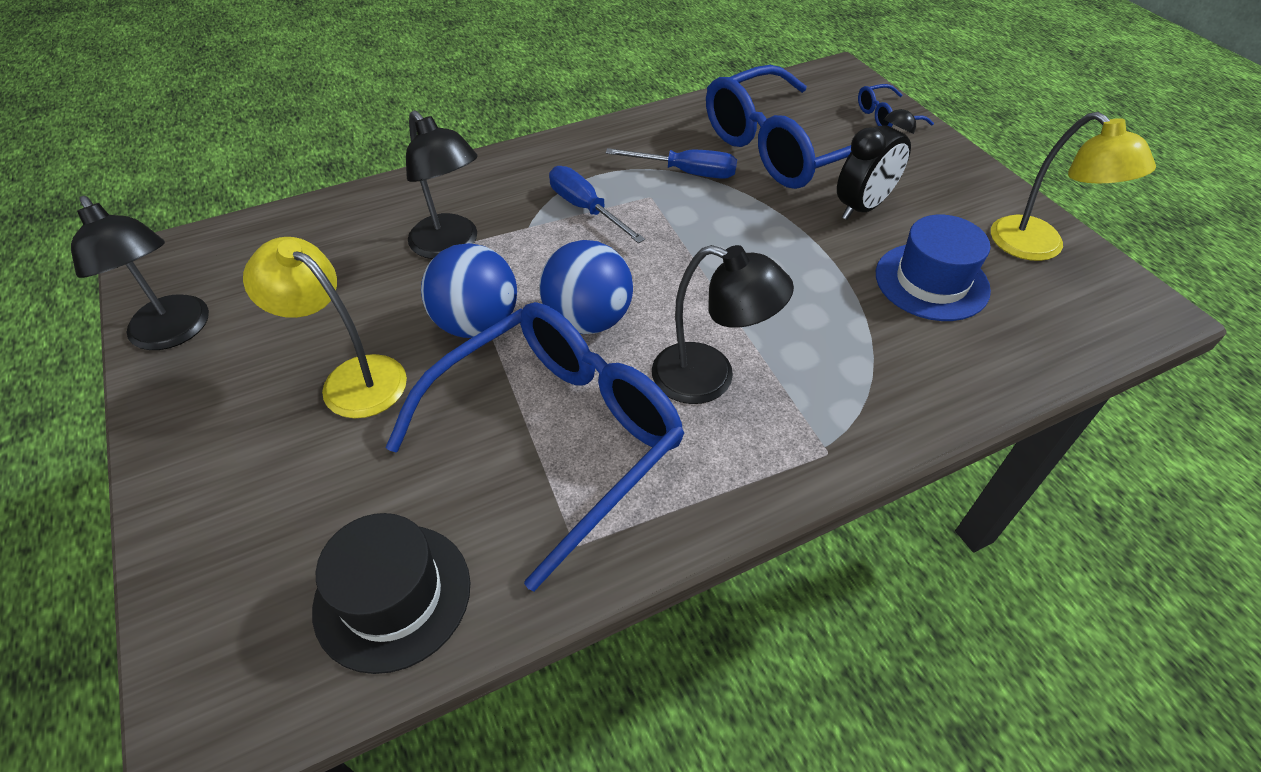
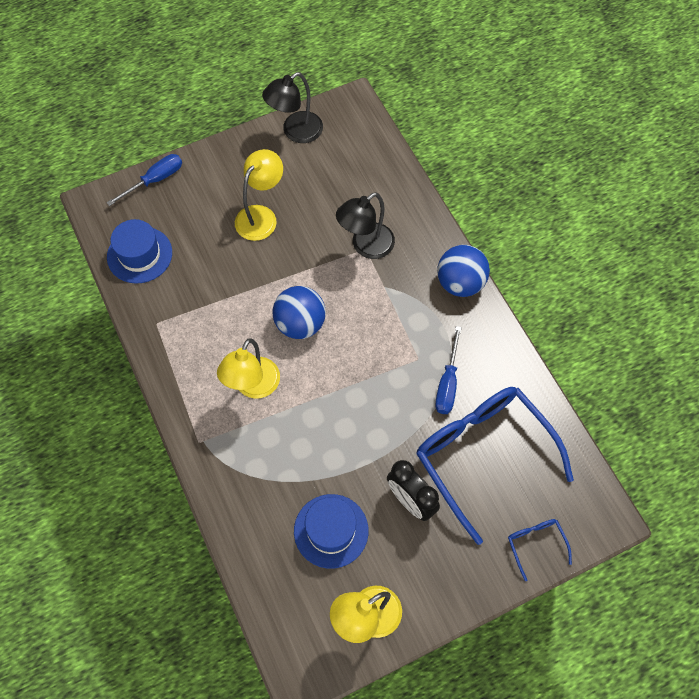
camera: 90 degrees right, 15 degrees up
black hat [312,513,470,674] -> blue hat [107,219,172,284]
blue glasses [385,302,685,591] -> none
blue ball [421,243,517,338] -> blue ball moved to [437,245,490,297]
blue screwdriver [549,166,645,243] -> blue screwdriver moved to [106,154,182,206]
black lamp [652,245,794,404] -> yellow lamp [217,338,280,398]

